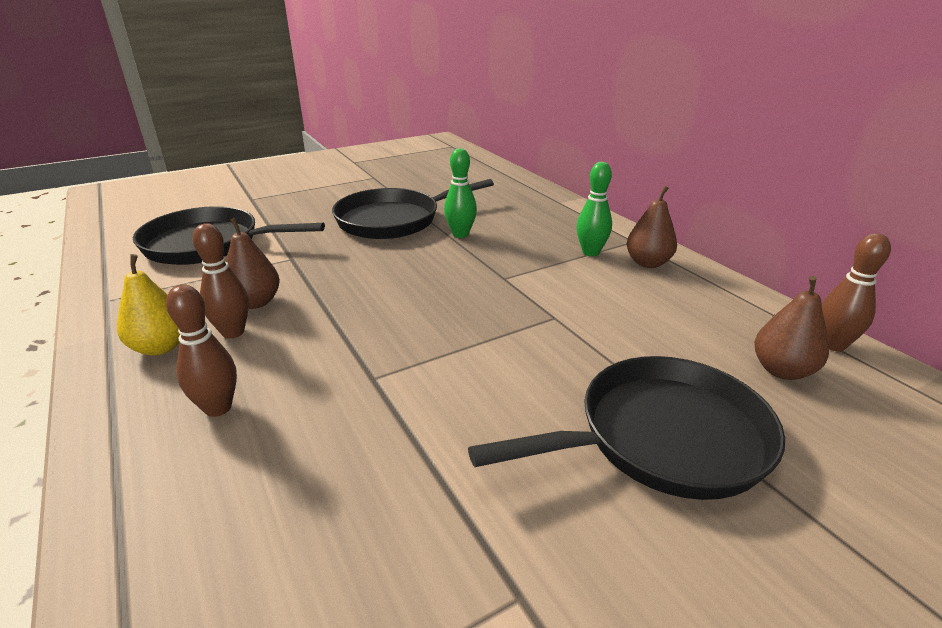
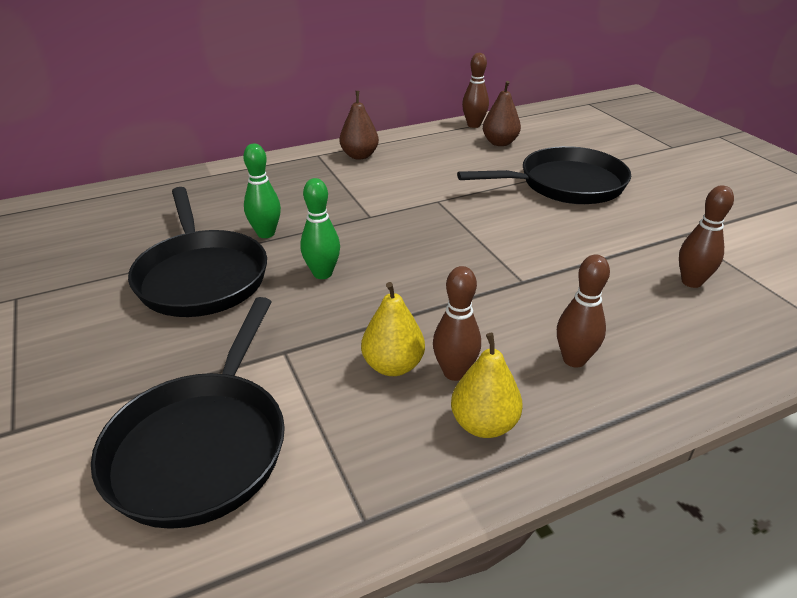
camera: 85 degrees left, 5 degrees up
brown pear [225,217,280,309] -> yellow pear [361,282,425,376]
black pan [468,356,785,500] -> black pan turned 90 degrees clockwise [457,146,631,204]
green bowling pin [577,162,612,256] -> green bowling pin moved to [300,178,340,279]
none -> brown bowling pin [679,185,734,288]

